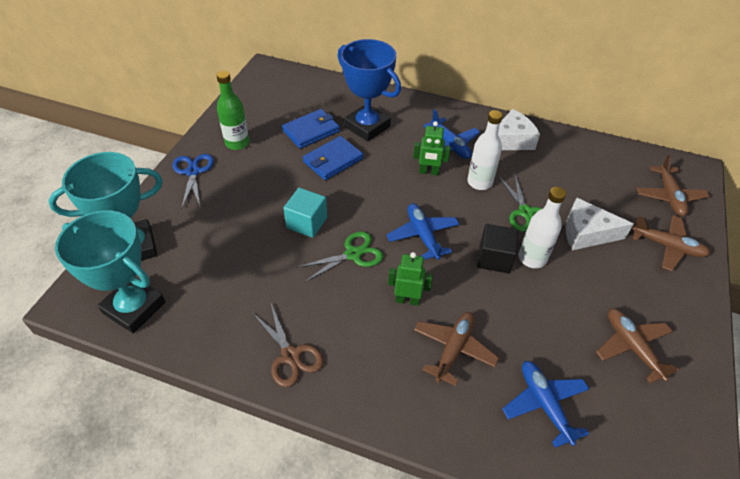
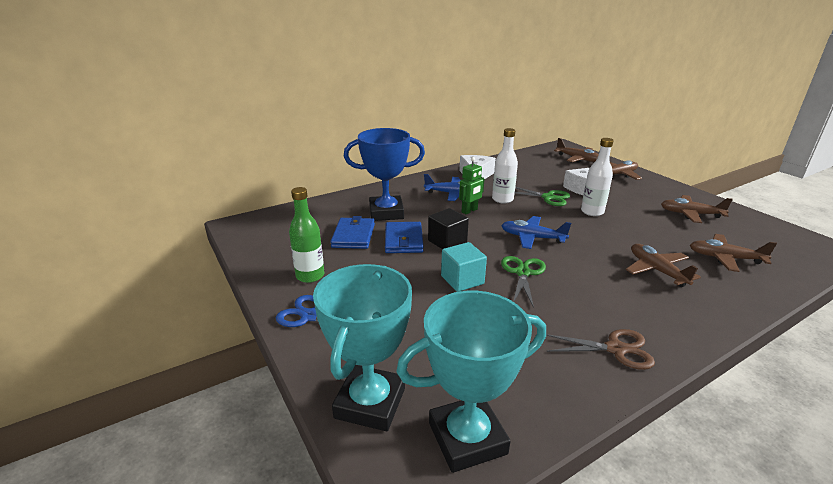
camera: 50 degrees left, 20 degrees down
green robot [388,252,433,306] -> none
black cube [477,224,518,273] -> black cube moved to [428,208,469,249]
blue plane [502,361,589,448] -> brown plane [690,234,777,272]

